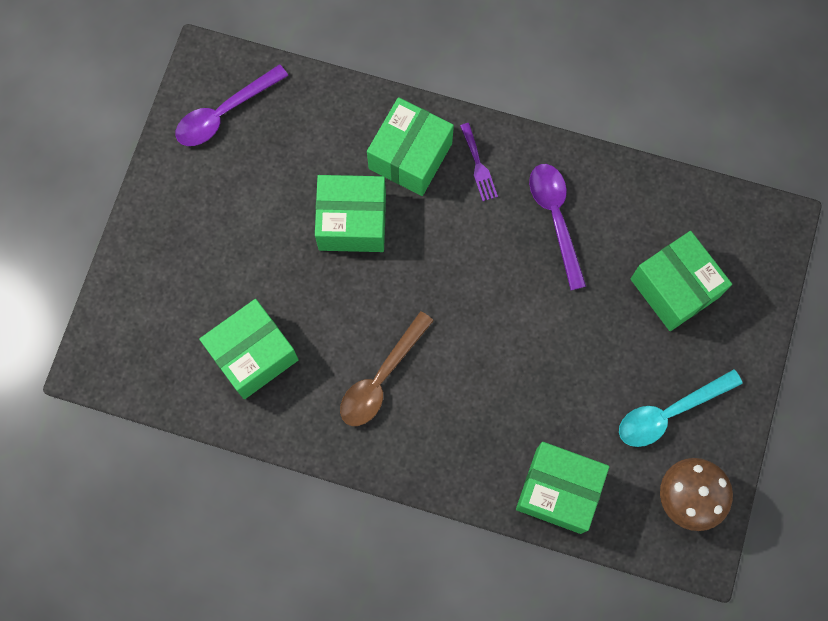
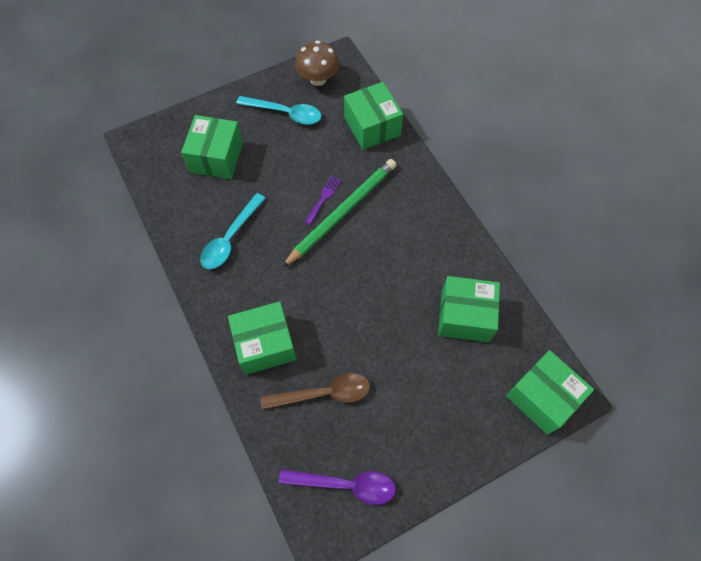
camera: 135 degrees left, 10 degrees down
green box [315,175,386,252] -> green box moved to [506,350,594,435]
brown spoon [340,311,434,426] -> brown spoon moved to [260,373,370,410]
purple fork [460,123,498,201] -> purple fork moved to [305,176,342,225]
purple spoon [529,164,586,290] -> turquoise spoon [200,193,266,269]
none -> green pencil [282,159,396,268]

